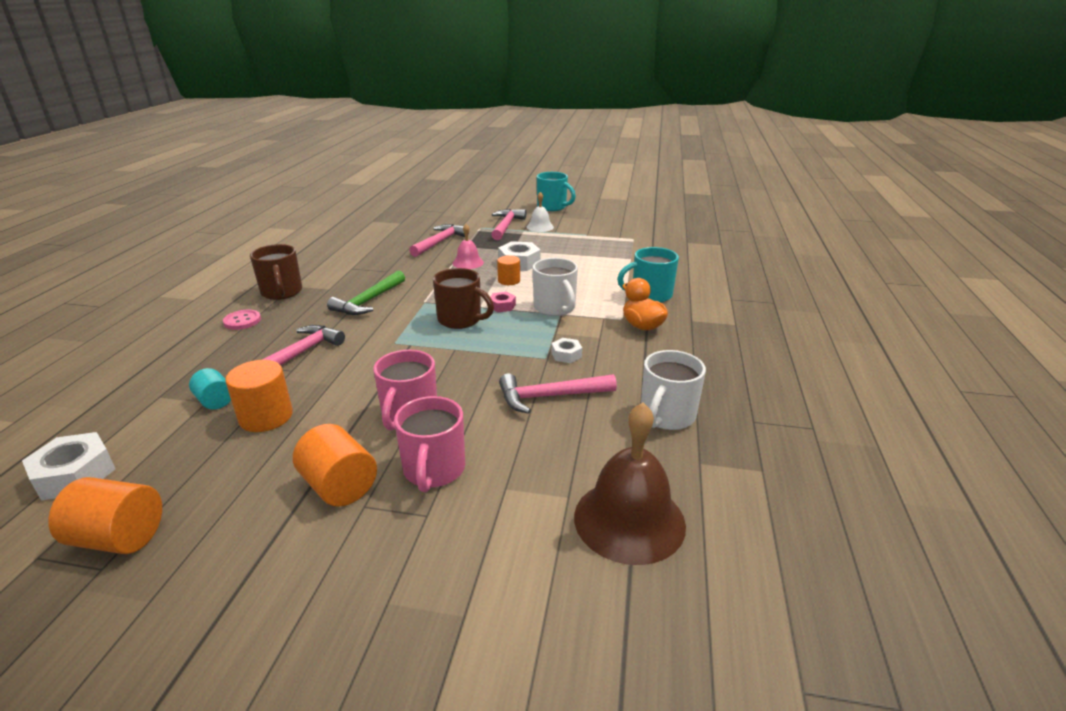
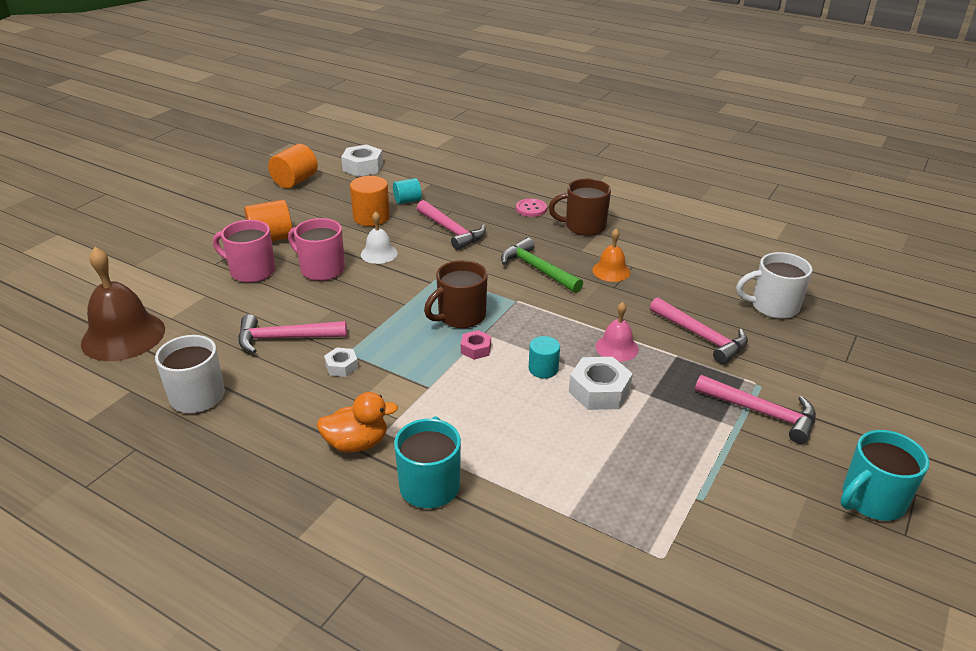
camera: 110 degrees right, 5 degrees up
orange cylinder [497,255,520,285] -> turquoise cylinder [529,336,560,378]
pink hammer [499,373,617,414] -> pink hammer turned 105 degrees counterclockwise [238,314,347,353]
white bell [527,192,554,232] -> white bell moved to [361,211,398,264]
white mug [533,258,578,316] -> white mug moved to [736,252,812,319]
none -> orange bell [592,228,630,282]

